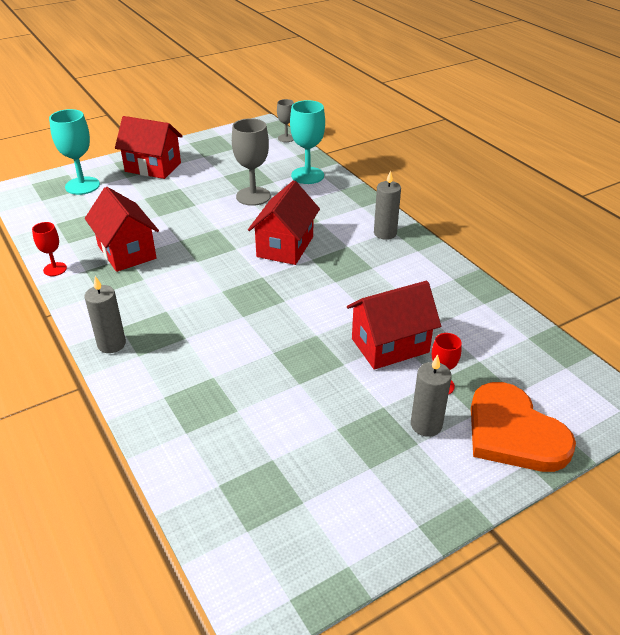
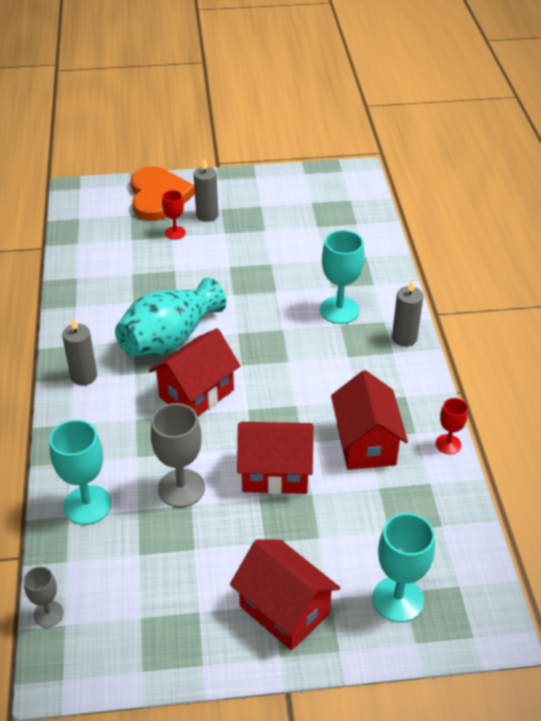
camera: 155 degrees left, 5 degrees up
red house [347,281,441,370] -> red house moved to [237,422,314,494]
none -> turquoise vase [115,277,226,356]
none -> turquoise goblet [320,230,364,324]

